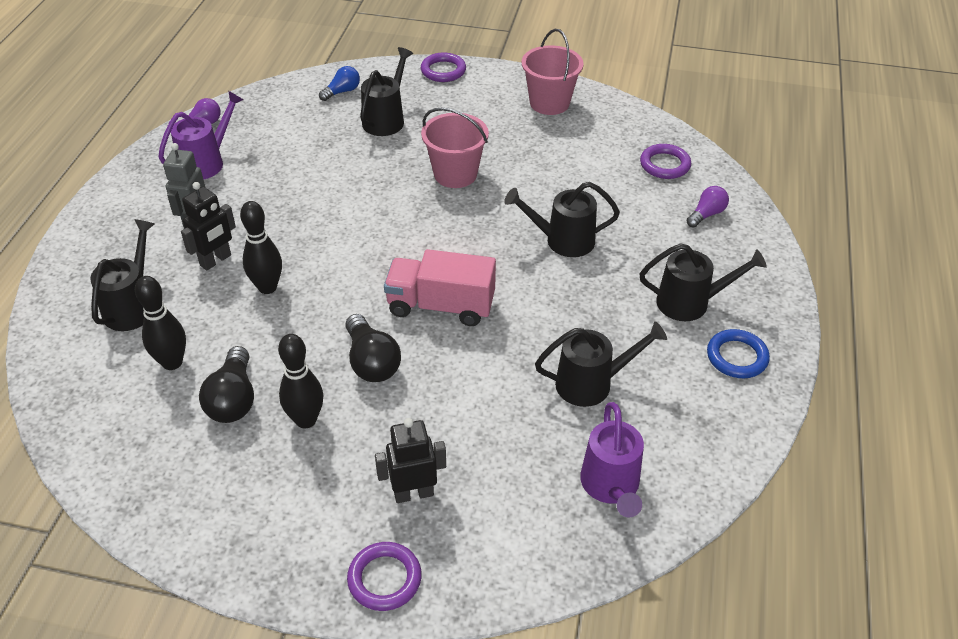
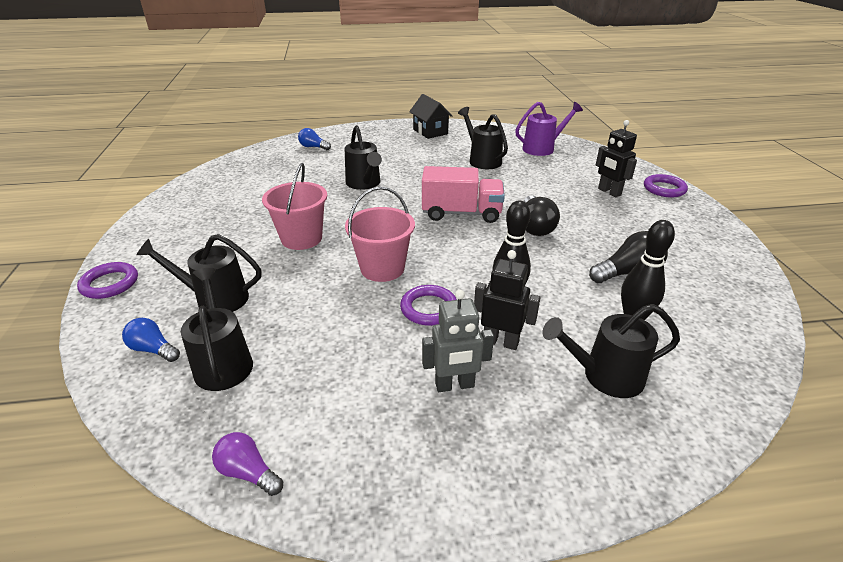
camera: 110 degrees left, 10 degrees down
purple watering can [158,91,244,180] -> none
black bowling pin [278,334,323,428] -> none
black light bulb [345,314,401,382] -> black light bulb turned 135 degrees clockwise [524,195,560,236]
pink truck [384,249,496,326] -> pink truck turned 75 degrees counterclockwise [422,166,505,223]
pink bucket [522,29,584,115] -> pink bucket moved to [345,187,415,282]
black watering can [639,243,767,321] -> black watering can moved to [181,268,253,391]
purple ring [640,144,691,179] -> purple ring moved to [400,285,457,326]
purple light bulb [686,186,729,228] -> blue light bulb [298,128,331,150]
blue ring [707,329,770,378] -> black house [409,94,452,139]

